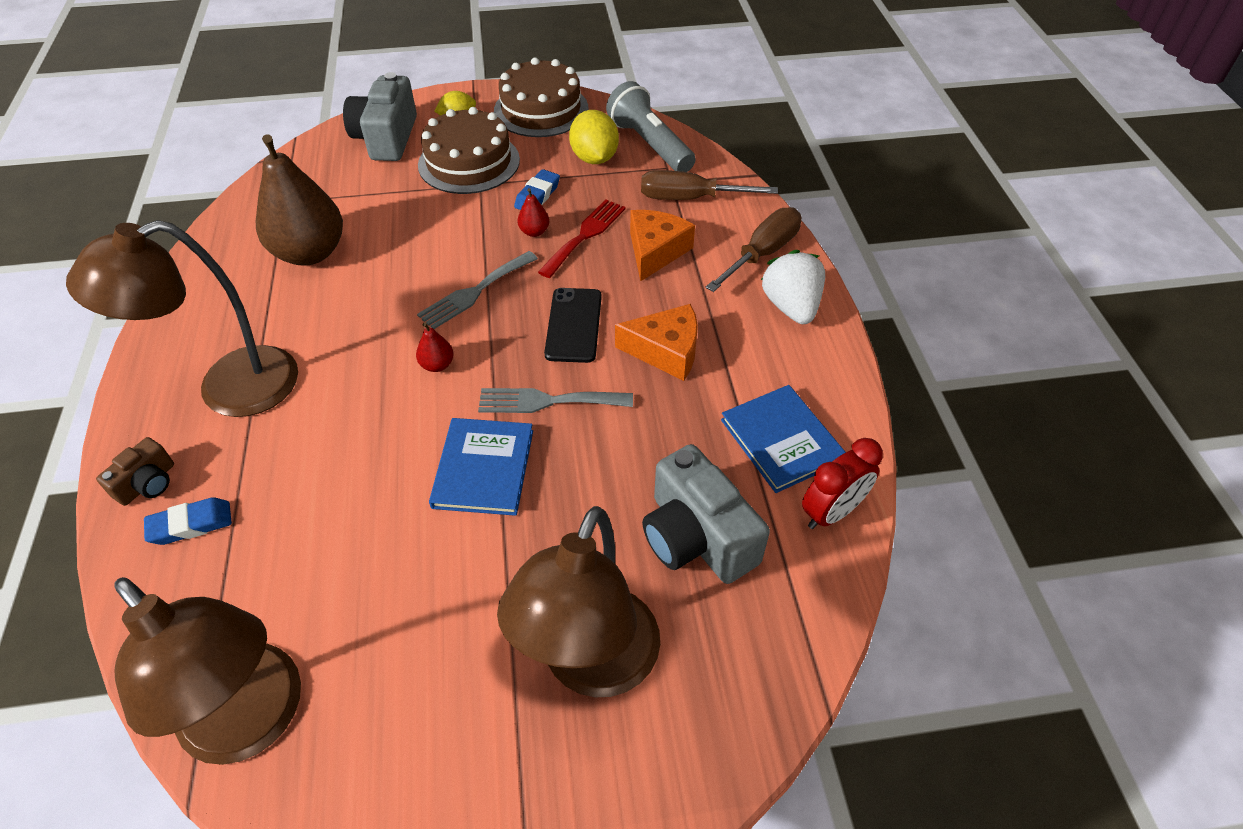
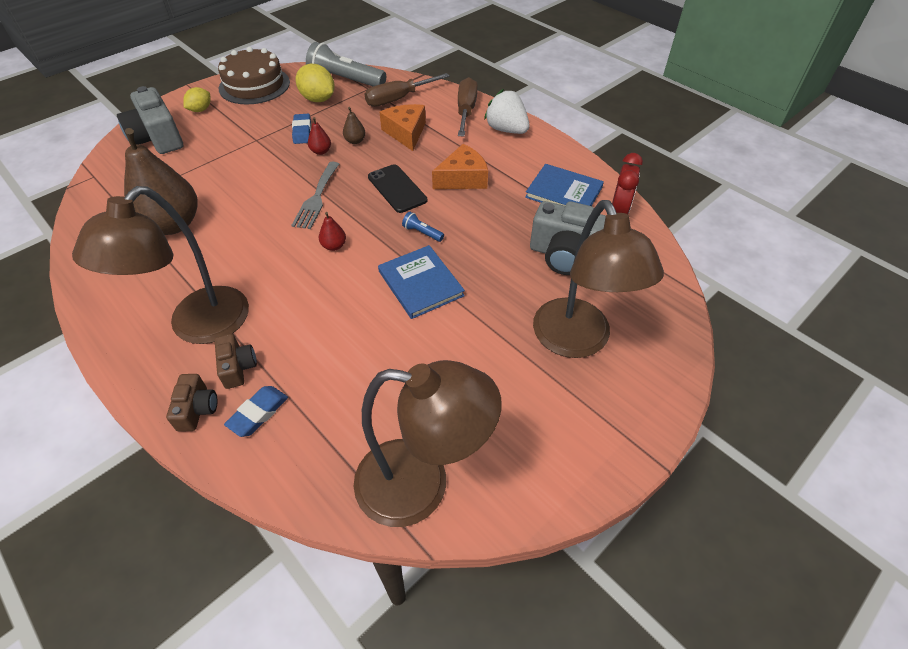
camera: 35 degrees left, 0 degrees up
brown cake [418,107,520,194] -> none
grey fork [478,388,633,413] -> blue flashlight [402,212,444,242]
red fork [538,199,626,278] -> brown pear [343,107,366,144]
none -> brown camera [215,334,257,389]

